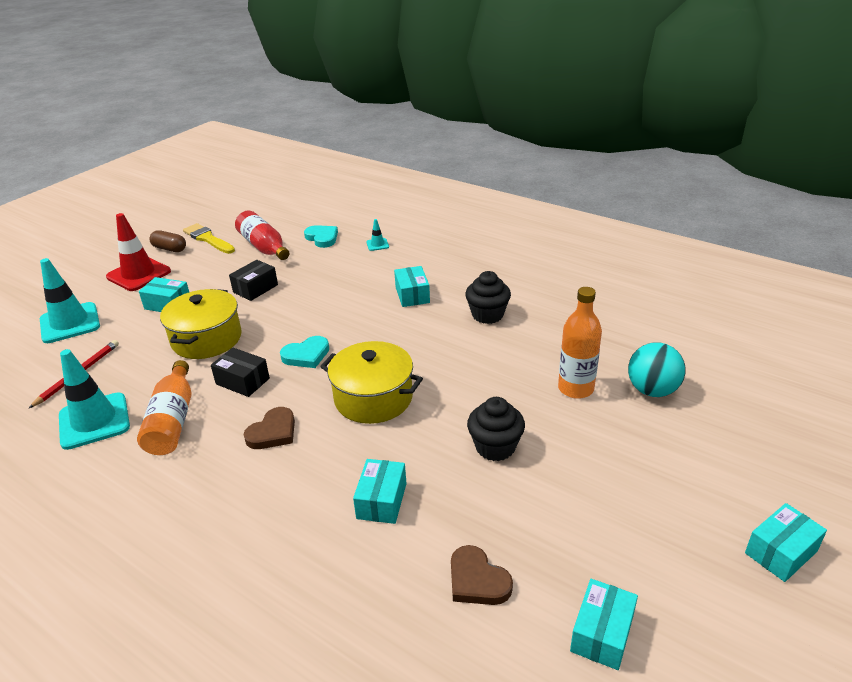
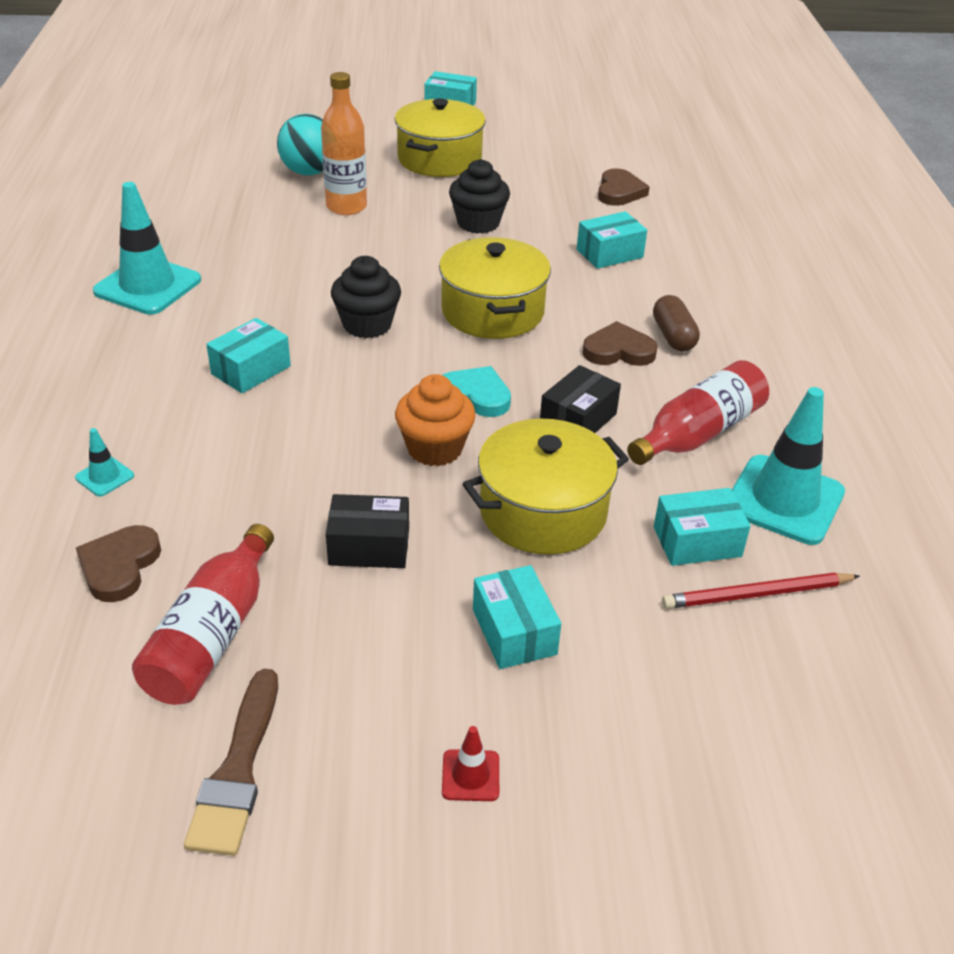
camera: 130 degrees left, 5 degrees up
turquoise traffic cone [40,258,100,343] -> turquoise traffic cone moved to [93,182,201,315]
red traffic cone [106,213,171,291] -> red traffic cone [442,726,499,801], size x0.44
orange bottle [137,360,191,455] -> red bottle [627,360,769,465]
brown capsule [150,230,186,252] -> brown capsule moved to [653,295,700,352]
yellow brush [183,223,235,254] -> brown brush [184,669,278,856]
black box [211,347,270,397] -> black box turned 45 degrees clockwise [540,365,621,433]
turquoise heart [304,225,338,248] -> brown heart [76,525,161,602]
black cupcake [465,271,511,324] -> black cupcake moved to [331,256,401,338]
turquoise box [570,579,638,670] -> turquoise box moved to [654,488,750,566]
none -> yellow pot [395,98,486,177]
none -> orange cupcake [395,374,476,466]

